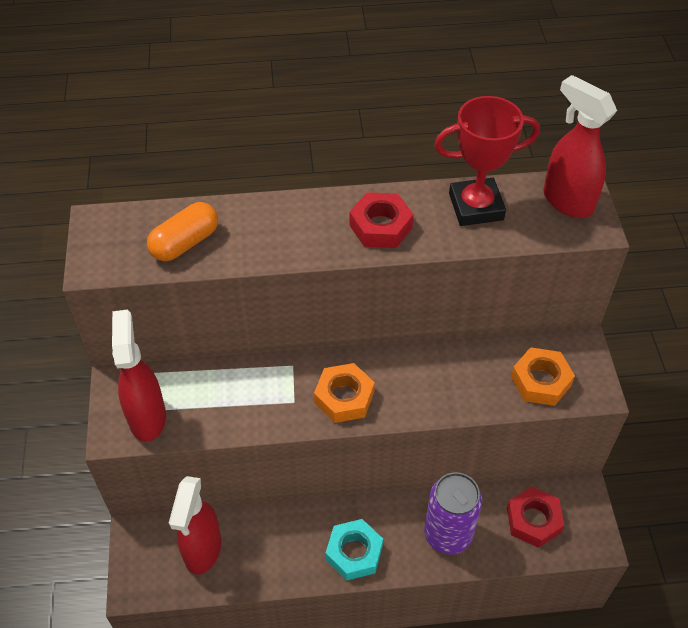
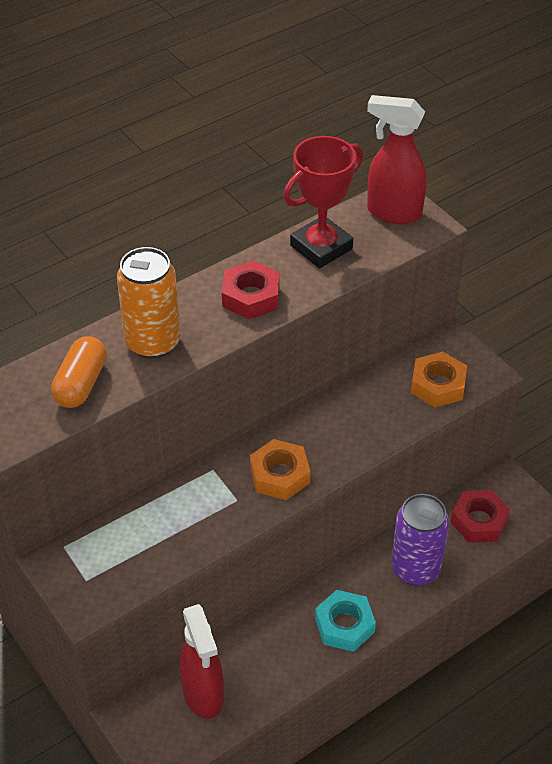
camera: 30 degrees left, 5 degrees down
red spray bottle [112,309,166,442] -> none
none -> orange can [117,247,180,359]

